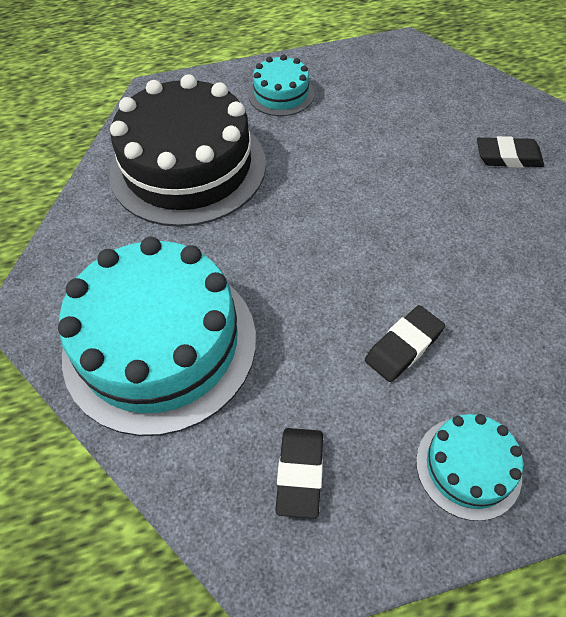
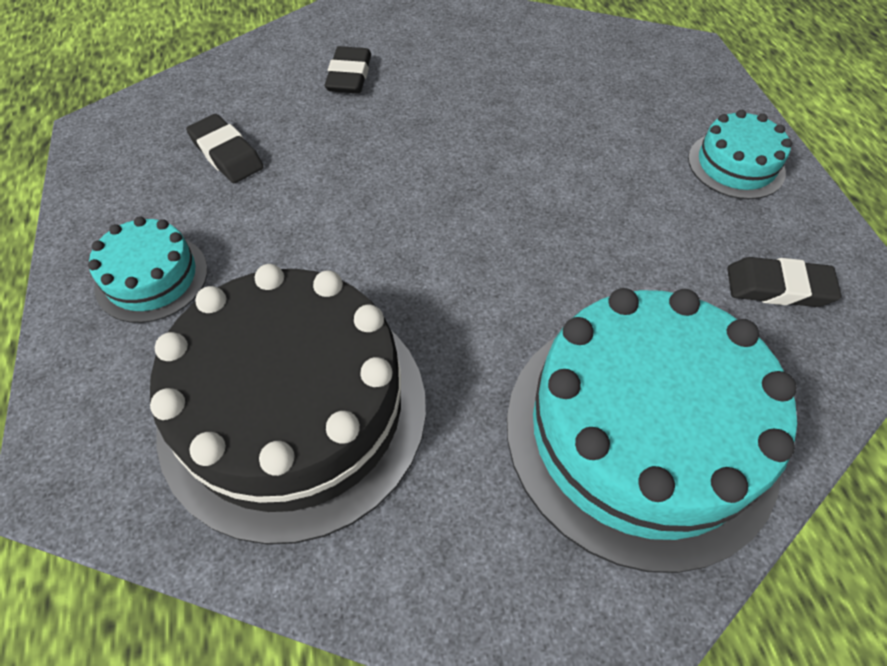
camera: 90 degrees left, 0 degrees up
black eraser [365,305,445,382] -> black eraser moved to [186,114,264,183]

